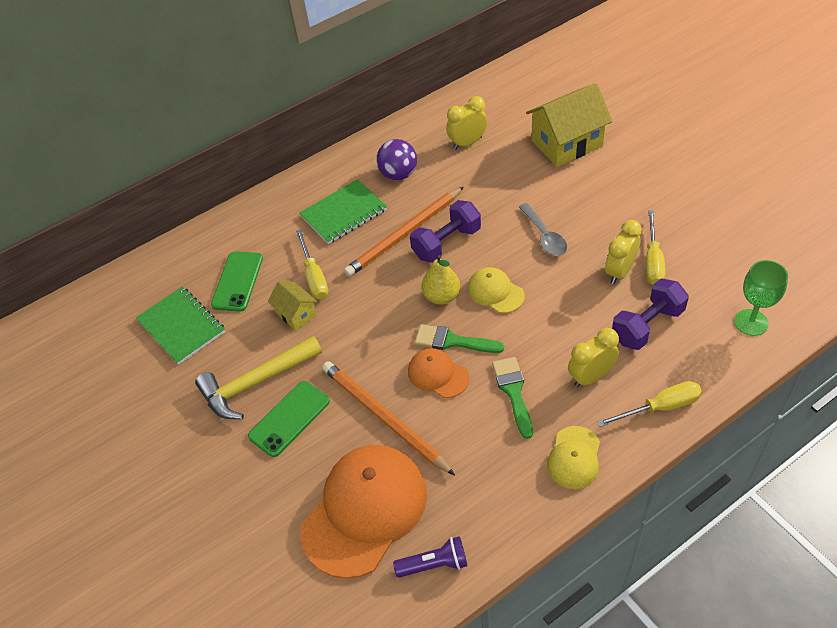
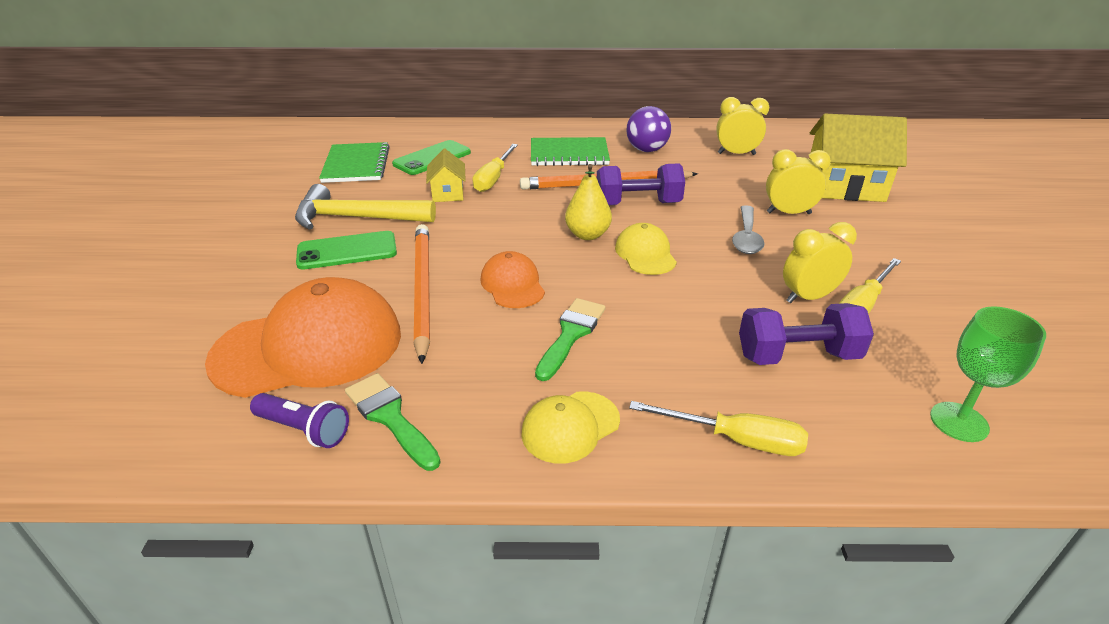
camera: 30 degrees right, 15 degrees down
green brush [415,324,504,353] -> green brush moved to [345,373,441,471]
yellow clock [568,328,619,388] -> yellow clock moved to [766,149,831,214]

